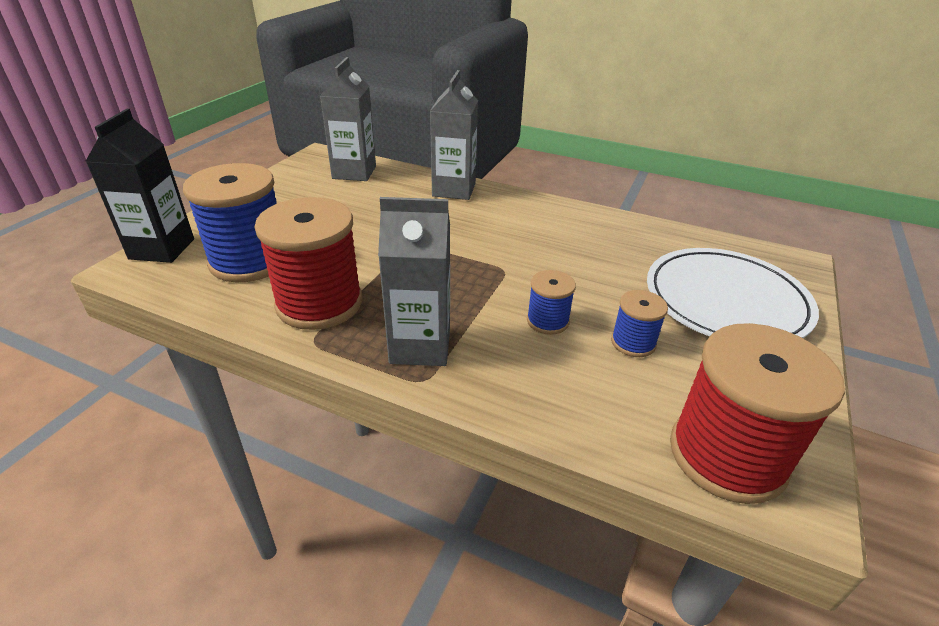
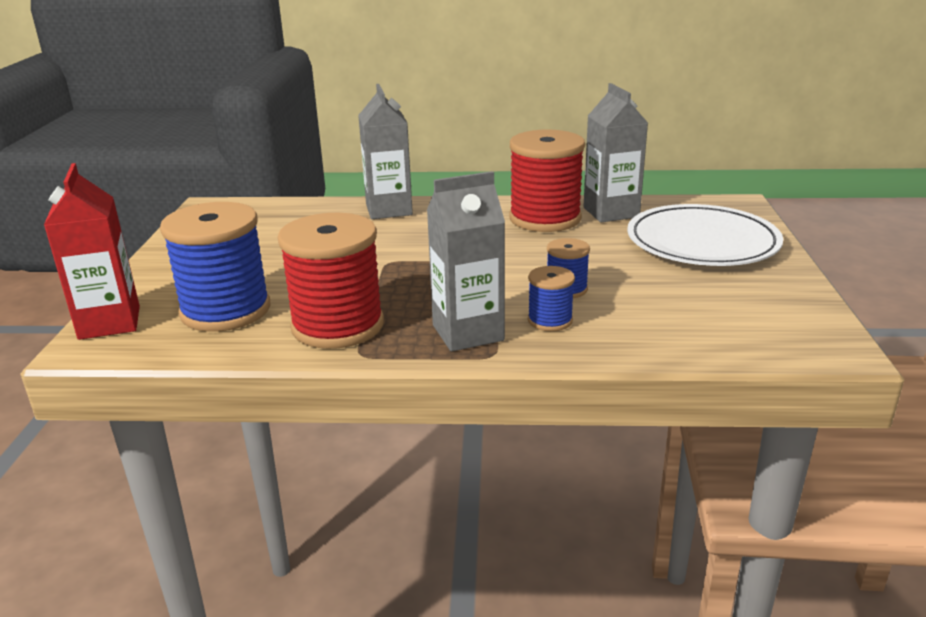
camera: 20 degrees left, 10 degrees down
black carton [85,109,194,263] -> red carton [44,163,140,340]
grey carton [320,57,376,181] -> grey carton moved to [583,83,648,223]
blue spool [611,290,668,357] -> blue spool moved to [528,266,575,331]
red spool [670,323,845,504] -> red spool moved to [509,130,585,232]

